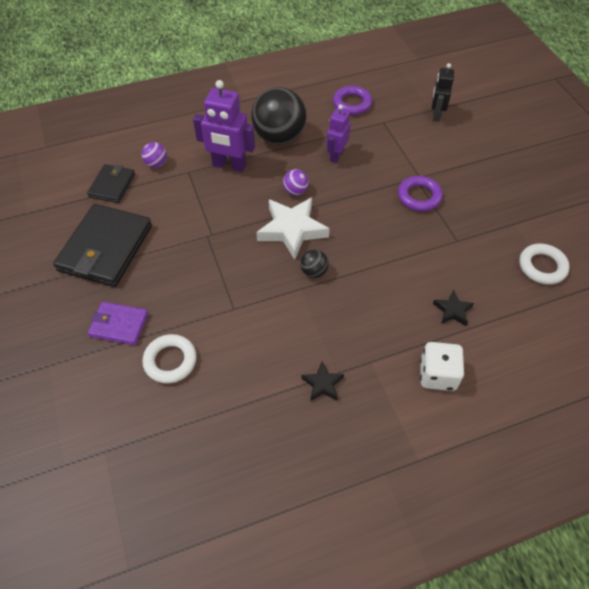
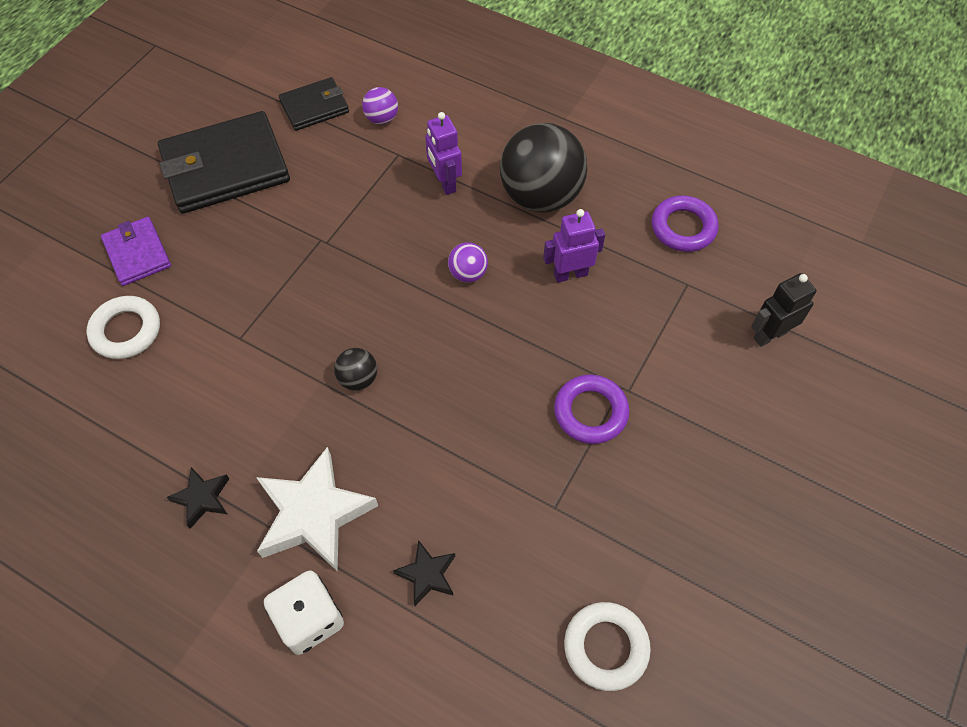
camera: 50 degrees right, 5 degrees up
purple robot [193,80,255,172] -> purple robot [425,112,462,195], size x0.63
white star [256,197,330,260] -> white star moved to [256,447,378,571]

